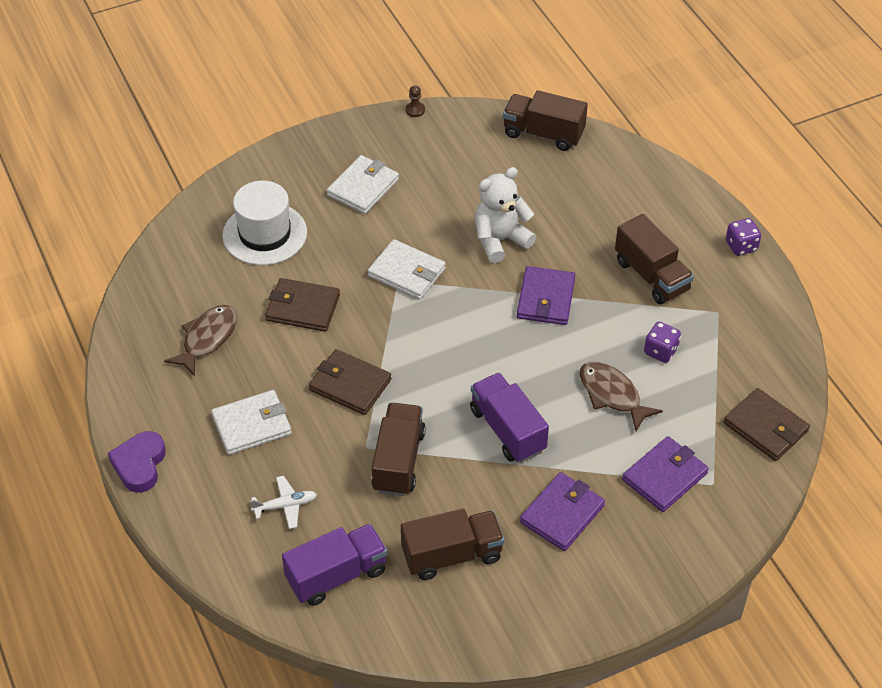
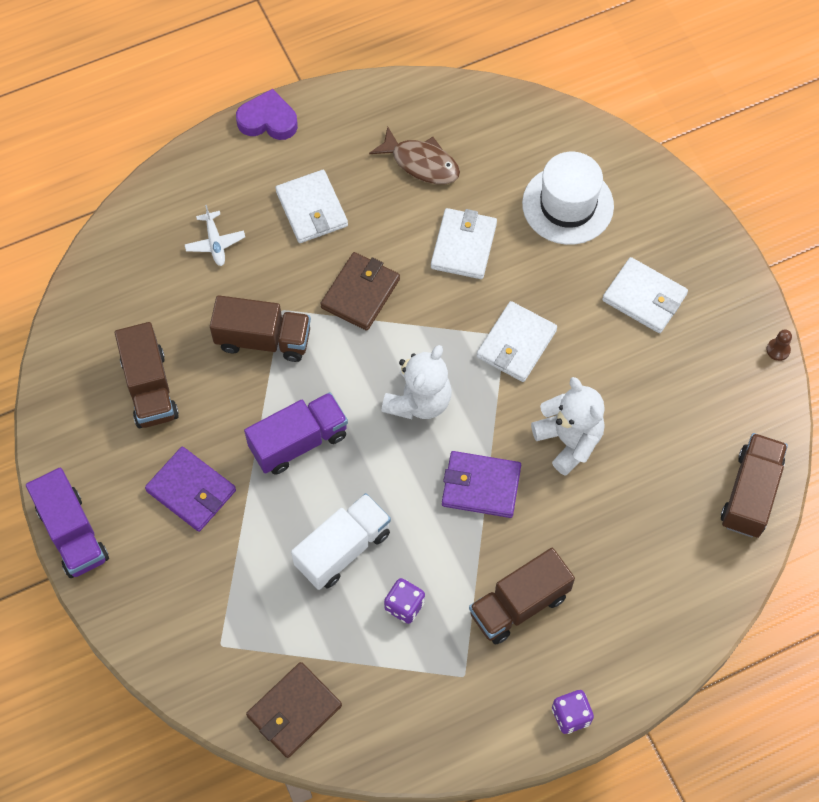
camera: 90 degrees right, 15 degrees up
brown wallet [265,278,340,332] -> white wallet [431,208,497,279]
purple truck [282,524,387,606] -> purple truck moved to [26,468,109,578]
brown fish [580,362,663,431] -> white truck [291,493,391,590]
purple wallet [622,436,709,512] -> none
none -> white teddy bear [381,345,452,419]

